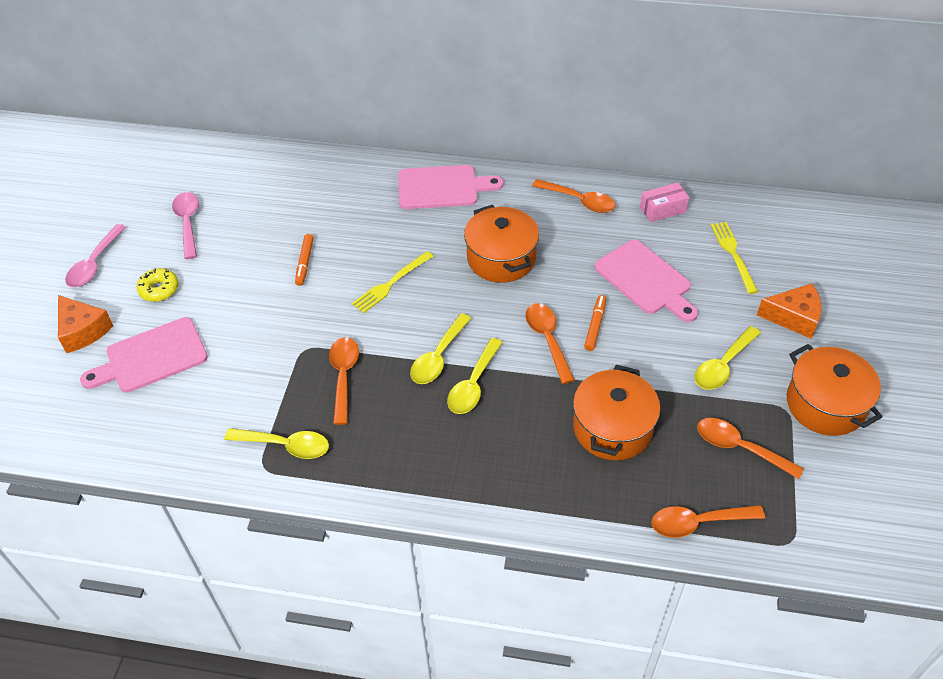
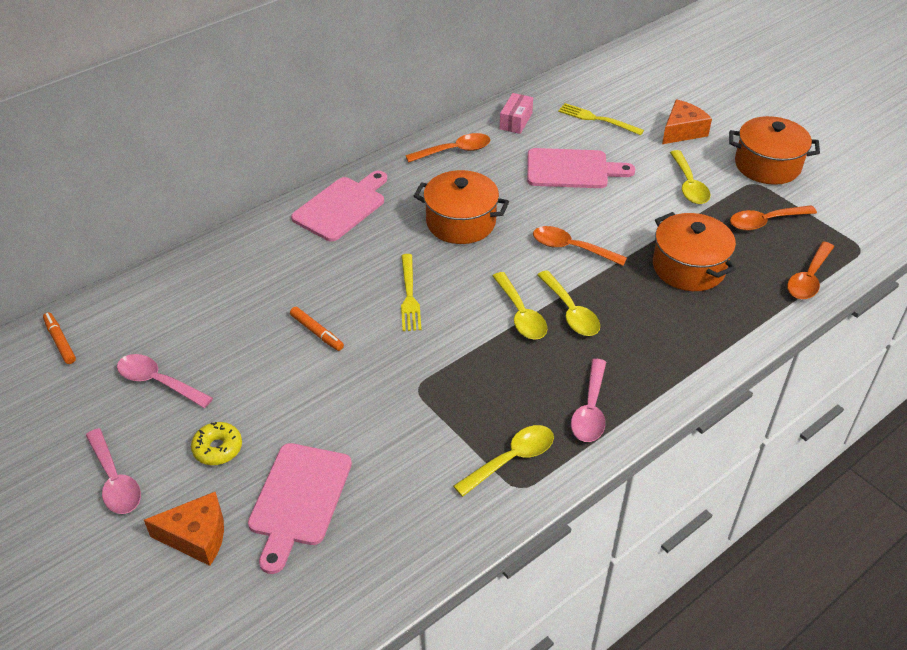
camera: 50 degrees left, 5 degrees down
orange spoon [329,337,359,425] -> none
orange marker [584,295,606,351] -> orange marker moved to [43,312,76,364]
none -> pink spoon [571,359,606,442]

